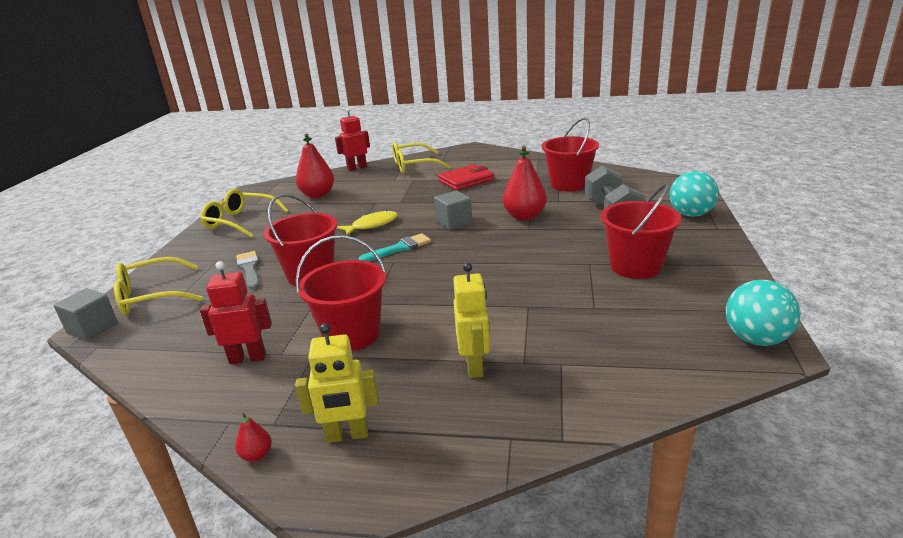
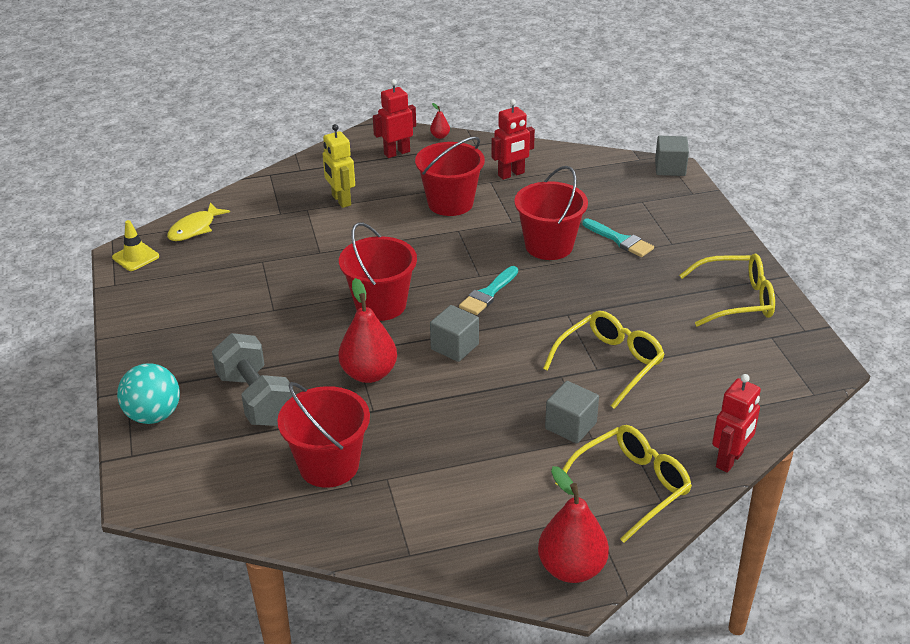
camera: 155 degrees right, 10 degrees up
yellow glasses [114,257,203,315] -> yellow glasses moved to [543,311,665,409]
grey brush [236,251,260,290] -> turquoise brush [583,218,654,257]
yellow robot [295,323,379,443] -> red robot [373,79,416,158]
red pear [296,133,334,198] -> red pear moved to [538,466,609,583]
yellow fish [337,210,398,236] -> yellow fish moved to [167,203,230,241]
red wallet [438,164,494,191] -> none
red bucket [601,183,681,279] -> red bucket moved to [339,222,417,321]
turquoise ball [726,280,800,346] -> yellow traffic cone [112,220,159,271]
none -> grey cube [545,381,599,444]

